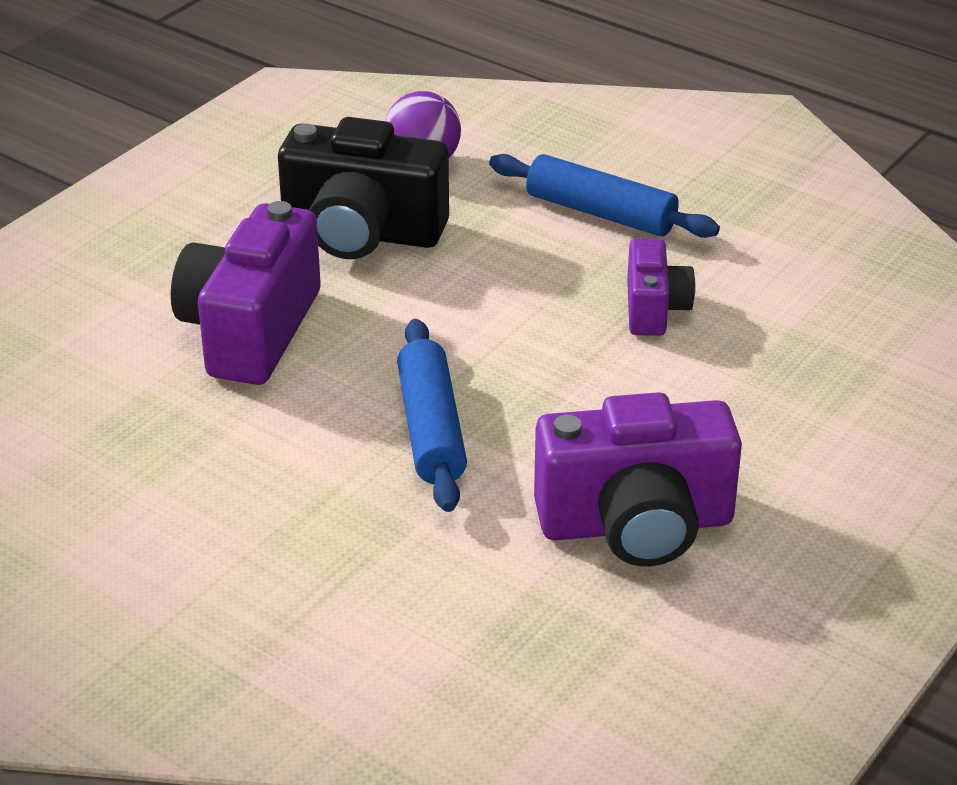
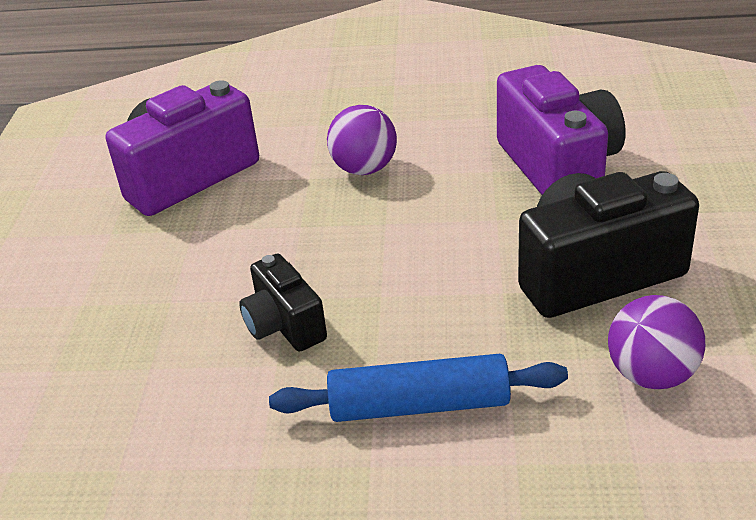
camera: 150 degrees right, 0 degrees up
blue rolling pin [397,319,467,512] -> purple ball [327,105,397,175]
purple camera [627,238,696,336] -> black camera [239,254,327,352]

